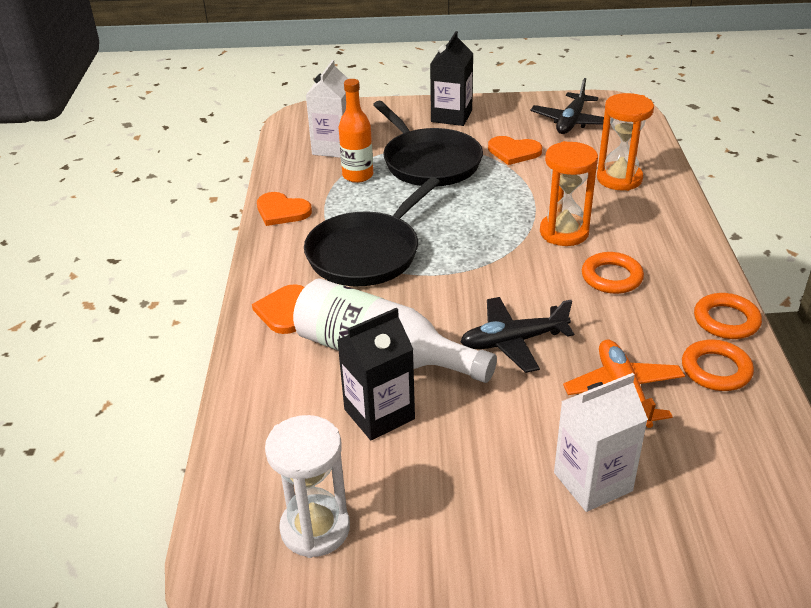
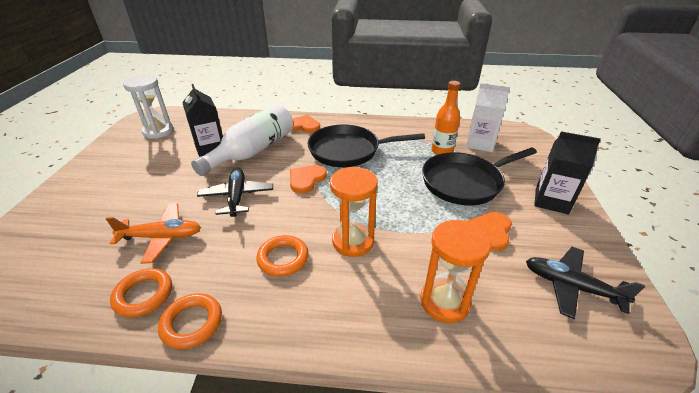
camera: 95 degrees right, 0 degrees up
orange heart [257,192,312,226] -> orange heart moved to [290,165,327,193]
black pan [304,177,440,286] -> black pan turned 45 degrees counterclockwise [308,124,425,167]
white carton [554,373,648,512] -> none

